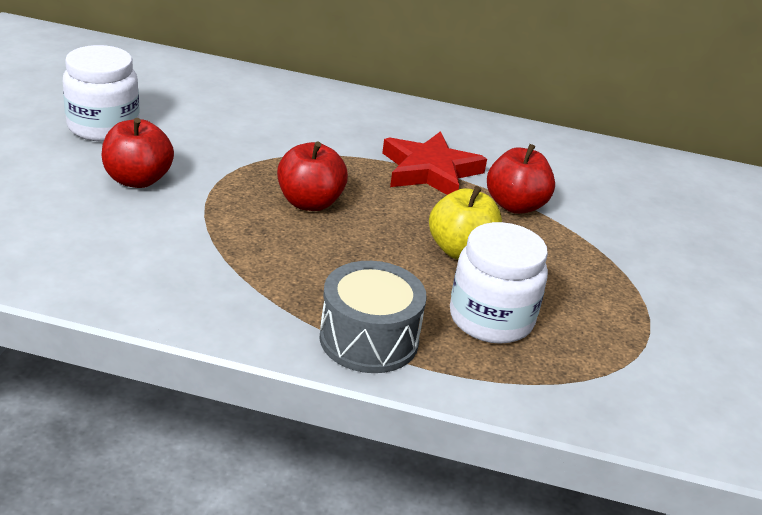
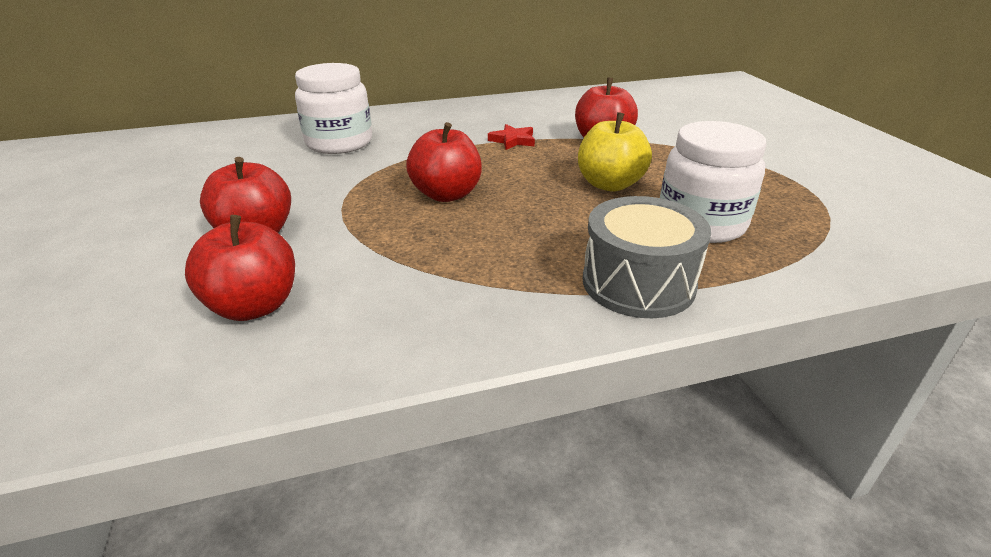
camera: 25 degrees left, 0 degrees up
white jar [63,45,140,142] -> white jar moved to [295,63,372,154]
red star [382,131,487,195] -> red star [488,124,535,150], size x0.49
none -> red apple [185,215,295,321]

